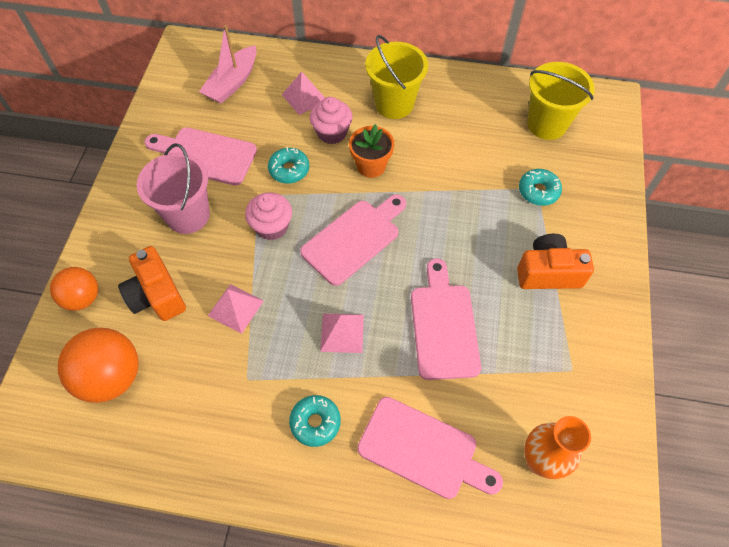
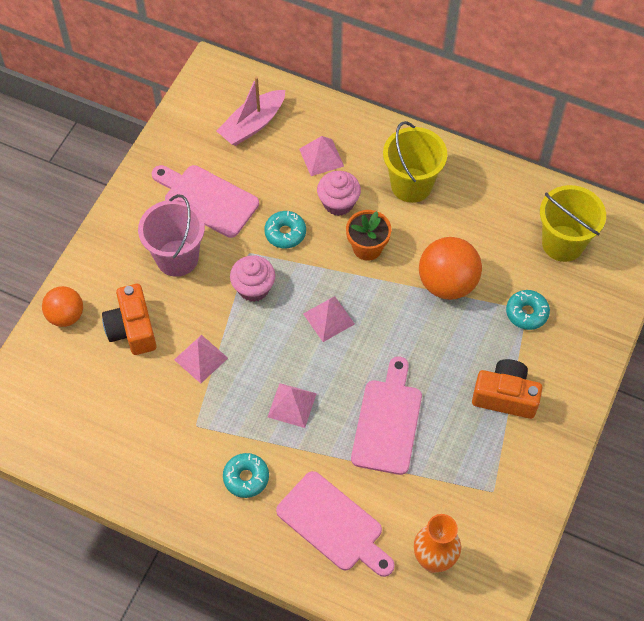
camera: 15 degrees right, 0 degrees up
orange ball [58,327,139,403] -> orange ball moved to [419,237,482,300]
pink cutting board [300,194,406,286] -> pink pyramid [303,296,355,342]

